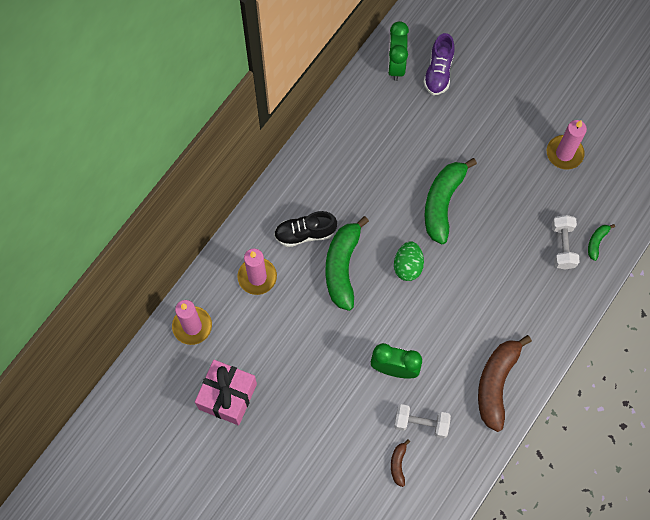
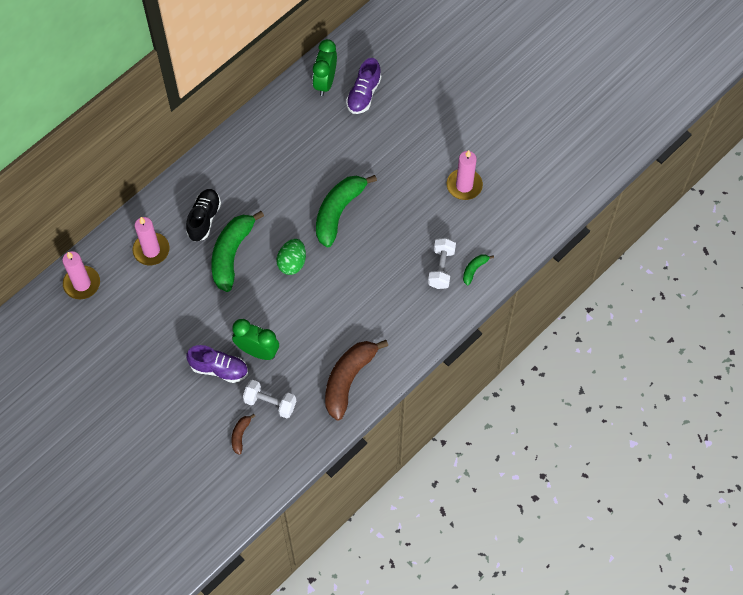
camera: 10 degrees right, 5 degrees down
pink gift [195,360,257,425] -> none
black shoe [274,211,337,247] -> black shoe turned 105 degrees clockwise [186,189,221,241]
none -> purple shoe [186,345,248,383]

